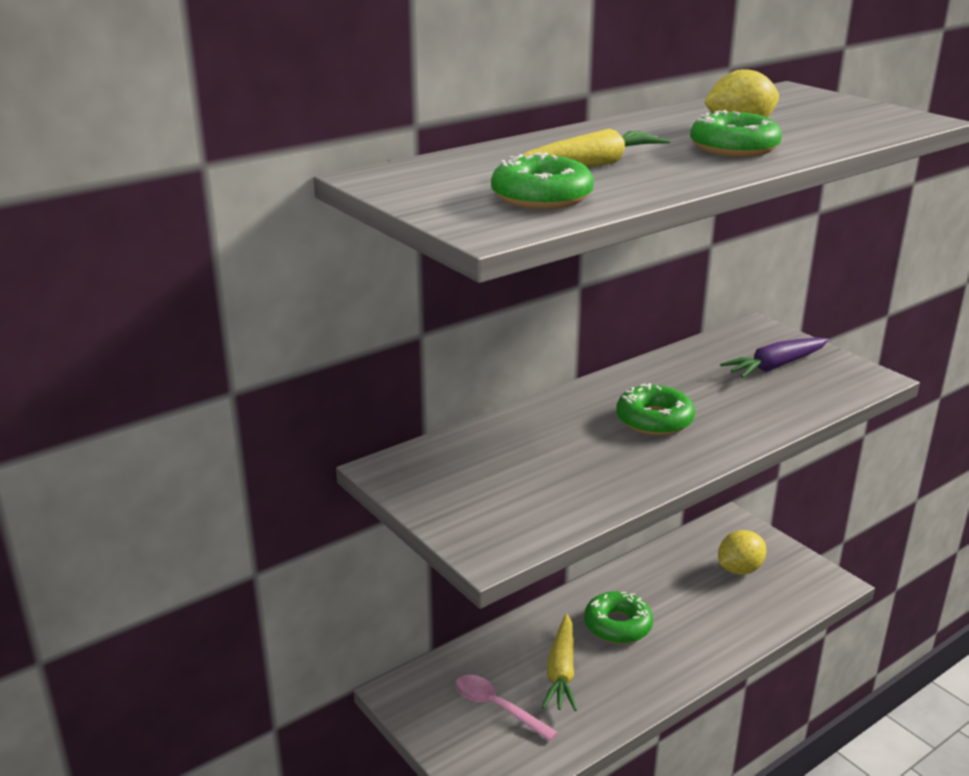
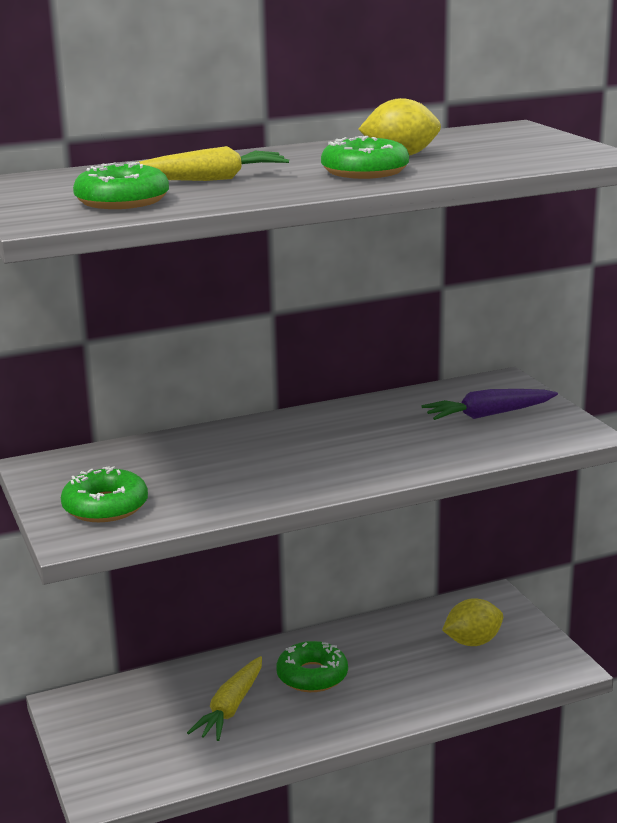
camera: 15 degrees right, 5 degrees down
pink spoon [455,675,558,741] -> none
green donut [616,383,695,435] -> green donut moved to [61,466,148,522]

